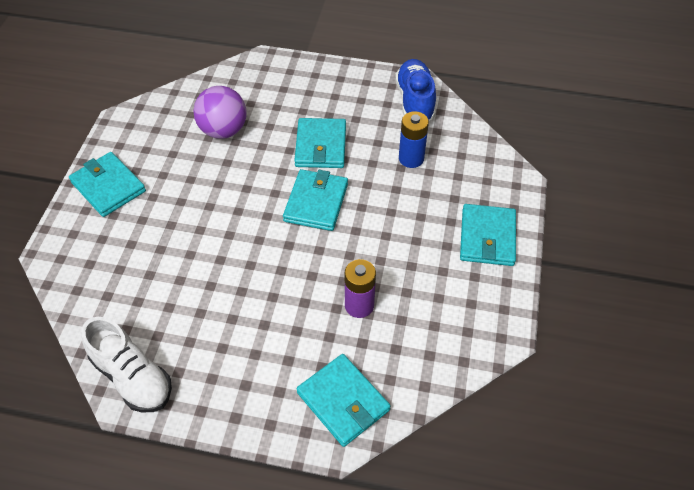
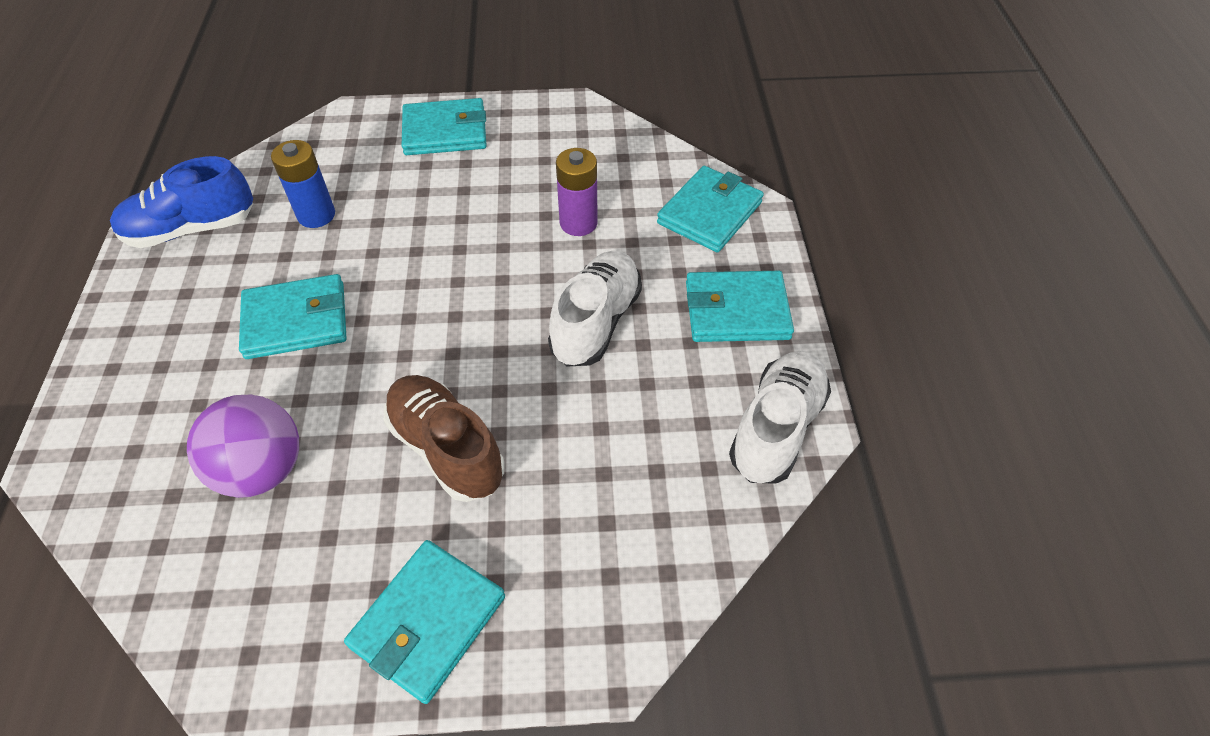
camera: 105 degrees left, 0 degrees up
turquoise wallet [283,169,348,231] -> turquoise wallet moved to [686,271,794,342]
none -> brown shoe [384,375,504,502]
none -> white shoe [548,251,642,367]

